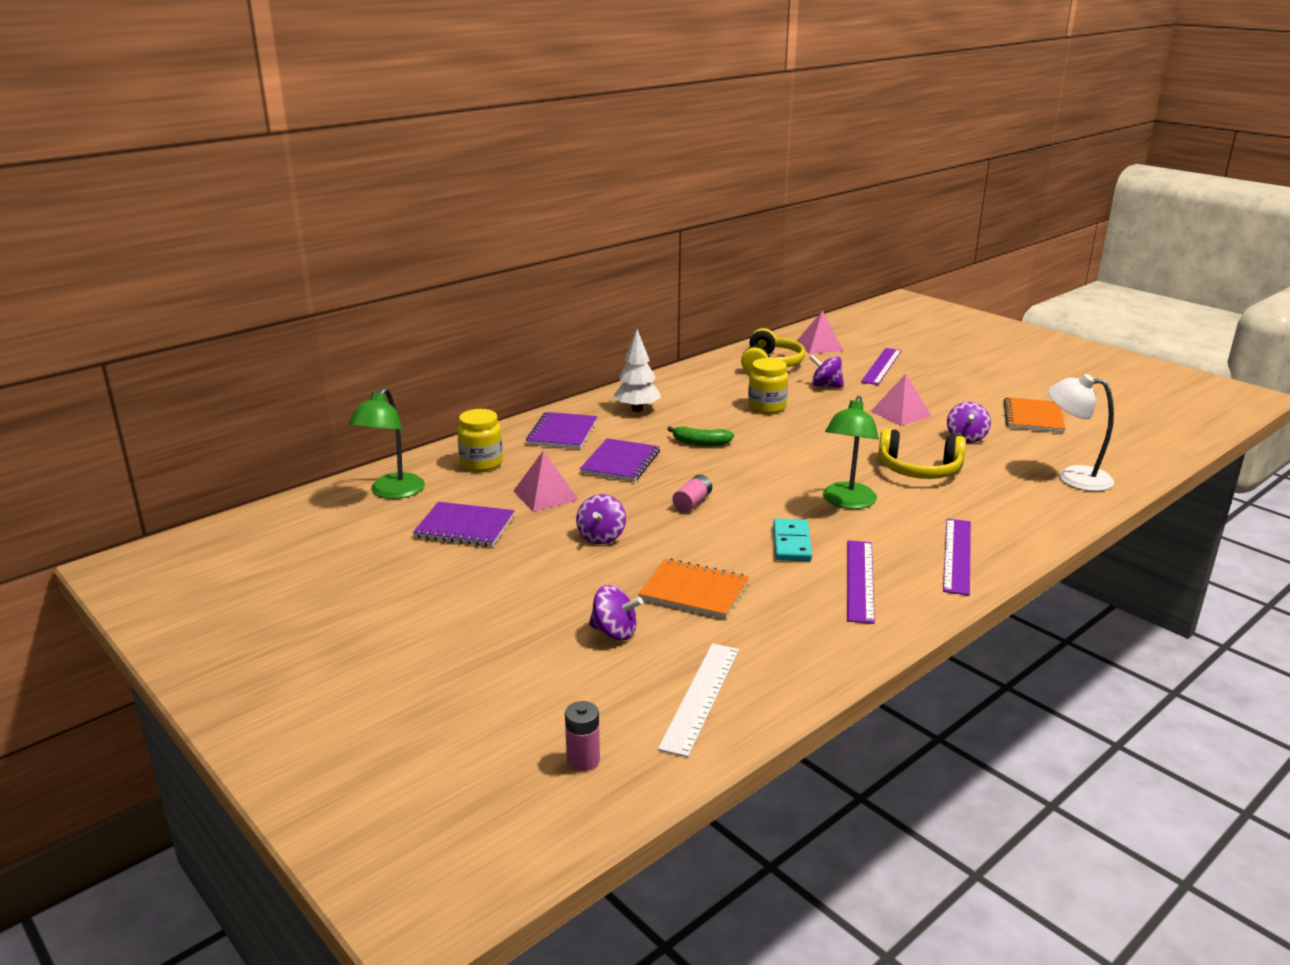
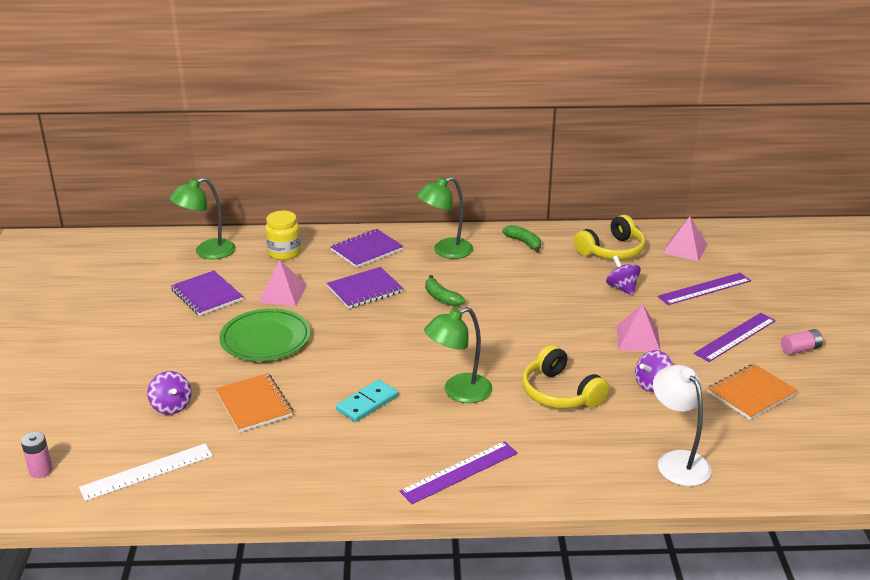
camera: 40 degrees right, 5 degrees up
purple spinning top [576,494,626,544] -> green plate [219,308,311,361]
white tree [613,330,661,412] -> green lamp [417,177,473,259]
pink battery [672,474,712,512] -> pink battery moved to [781,329,823,355]
yellow jar [748,358,788,414] -> none
purple ruler [847,540,875,624] -> purple ruler moved to [694,313,776,362]
none -> green banana [502,225,541,253]

